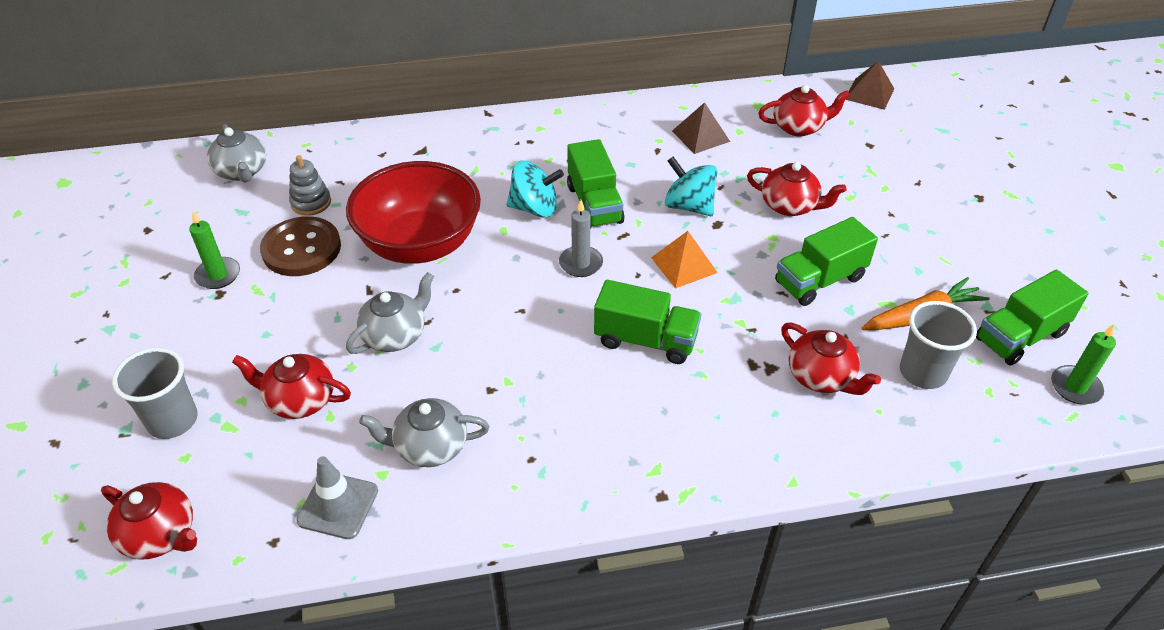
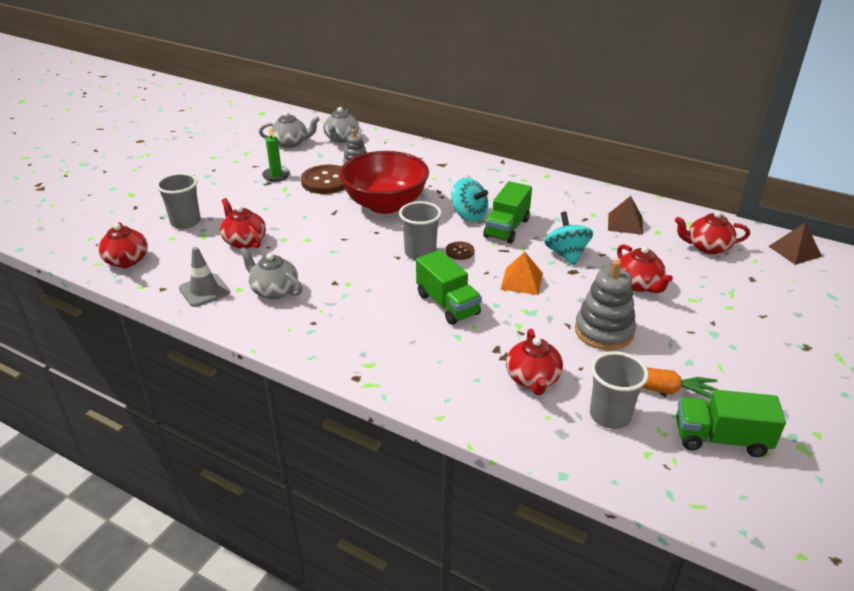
camera: 40 degrees right, 10 degrees down
grey teapot [346,272,434,354] -> grey teapot moved to [259,112,320,148]
grey candle [559,200,603,277] -> brown button [446,241,474,260]
red teapot [759,85,850,136] -> red teapot turned 150 degrees clockwise [675,211,750,254]
green truck [775,217,878,306] -> grey stacking toy [575,260,636,350]
green candle [1051,324,1116,404] -> none
none -> grey cup [399,201,442,260]

